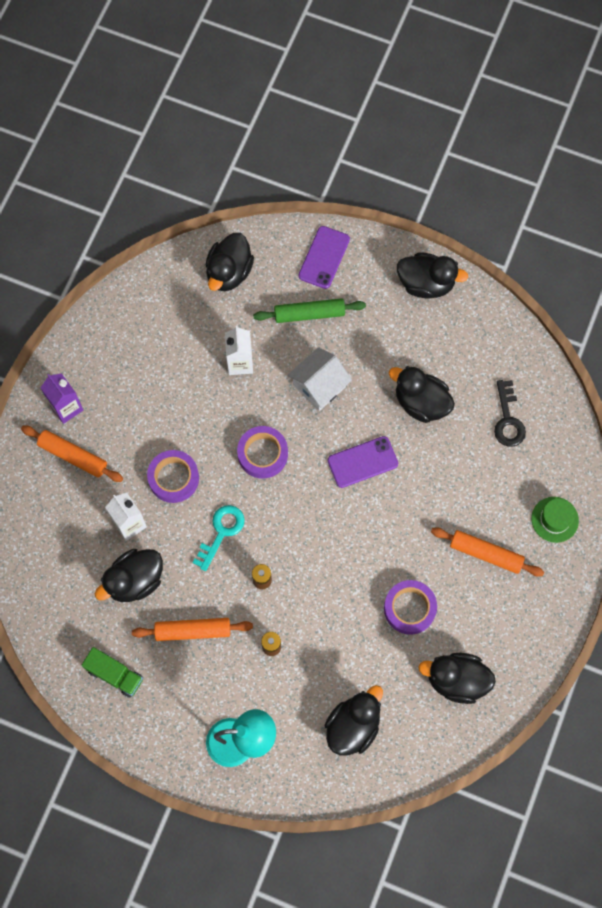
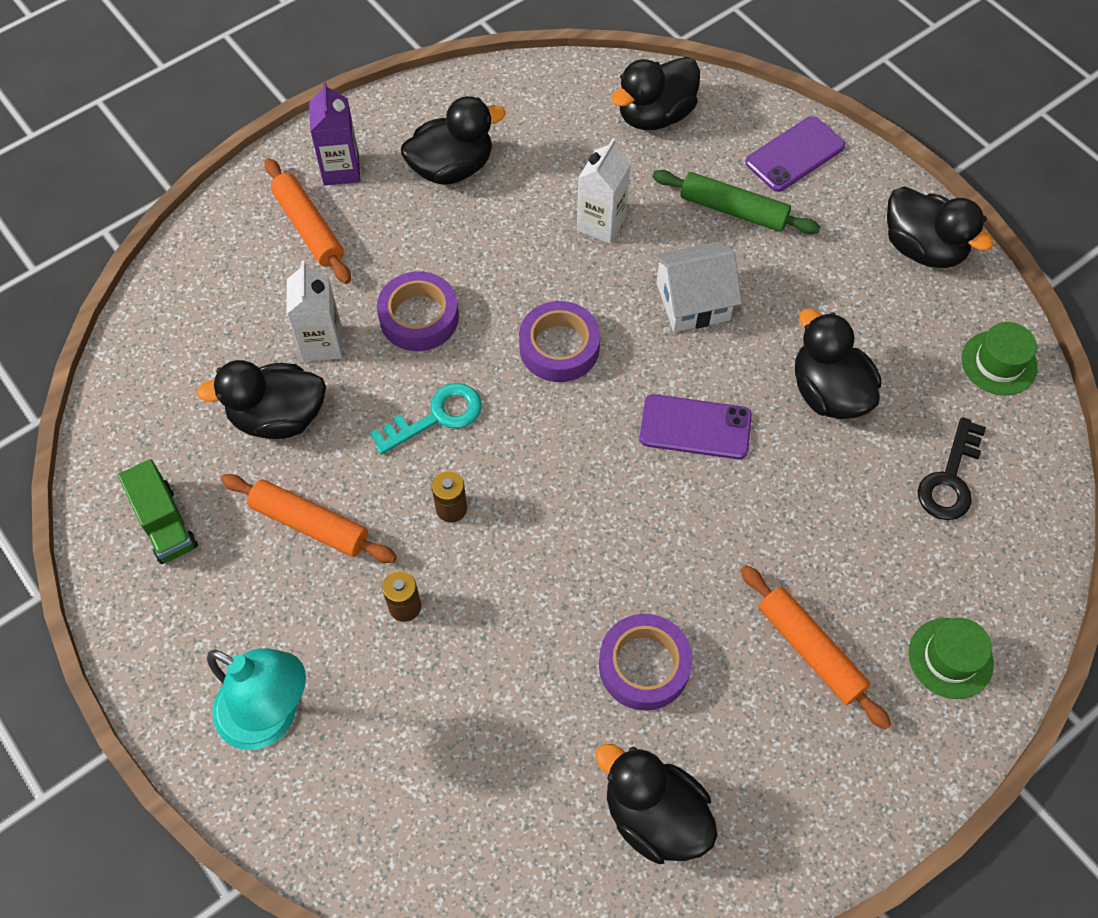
camera: 30 degrees right, 10 degrees down
black duck [324,685,383,756] -> black duck moved to [401,96,506,184]
none -> green hat [961,322,1038,396]

